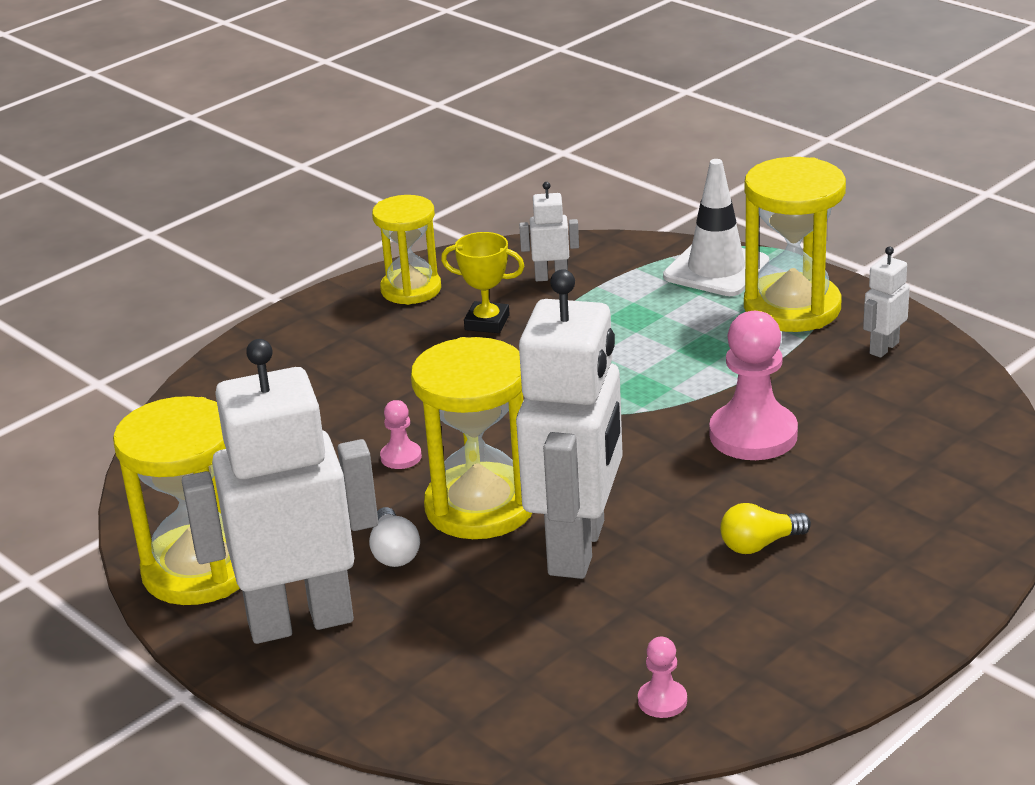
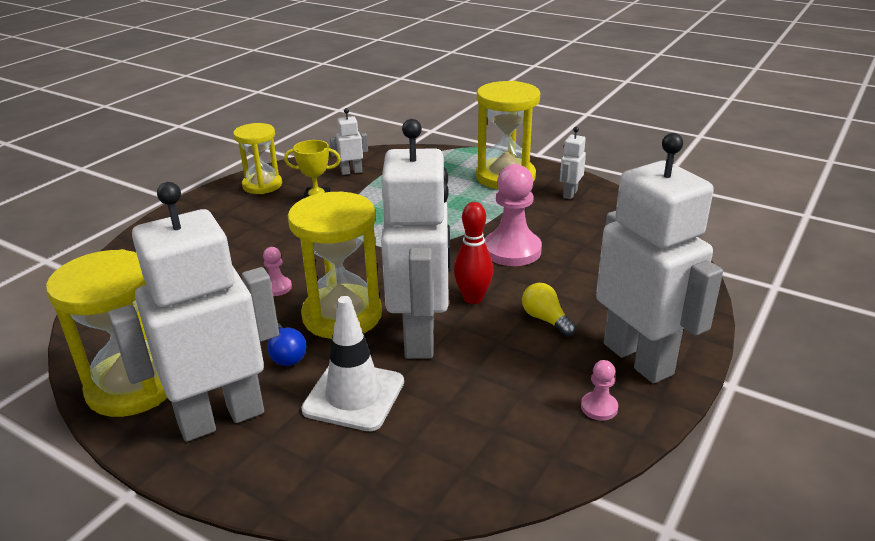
camera: 15 degrees left, 0 degrees up
white light bulb [369,507,420,567] -> blue light bulb [268,323,306,366]
pink pawn [638,637,687,718] -> pink pawn moved to [581,360,618,421]
white traffic cone [663,159,769,296] -> white traffic cone moved to [301,296,404,431]
yellow light bulb [720,503,811,554] -> yellow light bulb turned 90 degrees clockwise [522,283,576,337]
none -> red bowling pin [454,202,493,304]
none -> white robot [596,133,723,384]

